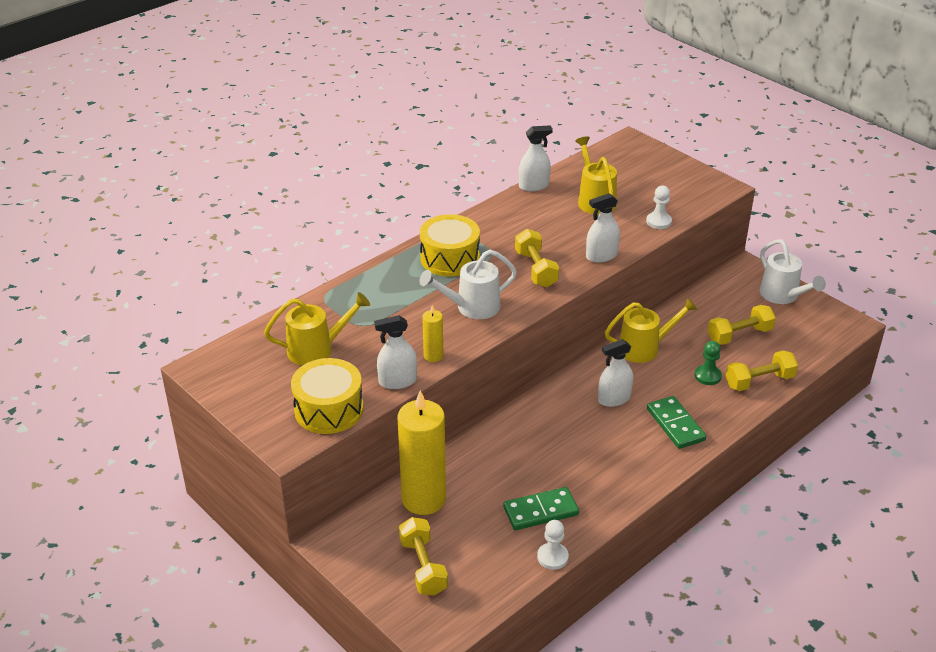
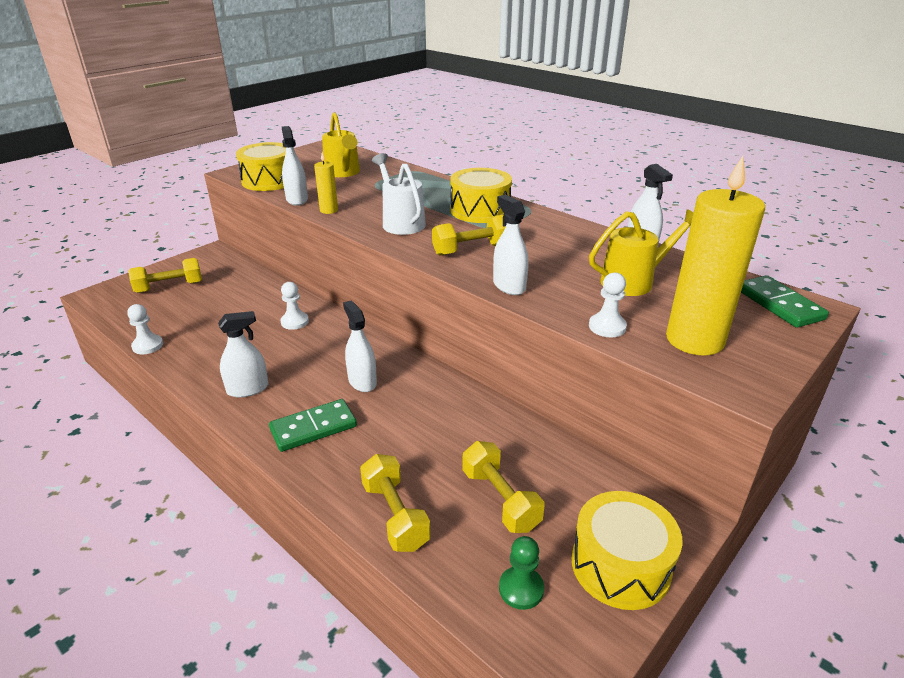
camera: 85 degrees right, 5 degrees down
yellow candle [398,391,446,515] -> yellow candle moved to [666,156,765,356]
green domino [503,487,579,530] -> green domino moved to [741,275,829,328]
yellow watering can [605,297,698,363] -> none
green pawn [695,341,722,385] -> green pawn moved to [499,536,544,610]
white watering can [760,239,826,304] -> yellow drum [572,491,682,610]
none -> white spray bottle [218,311,268,397]
none -> white pawn [280,282,309,330]

